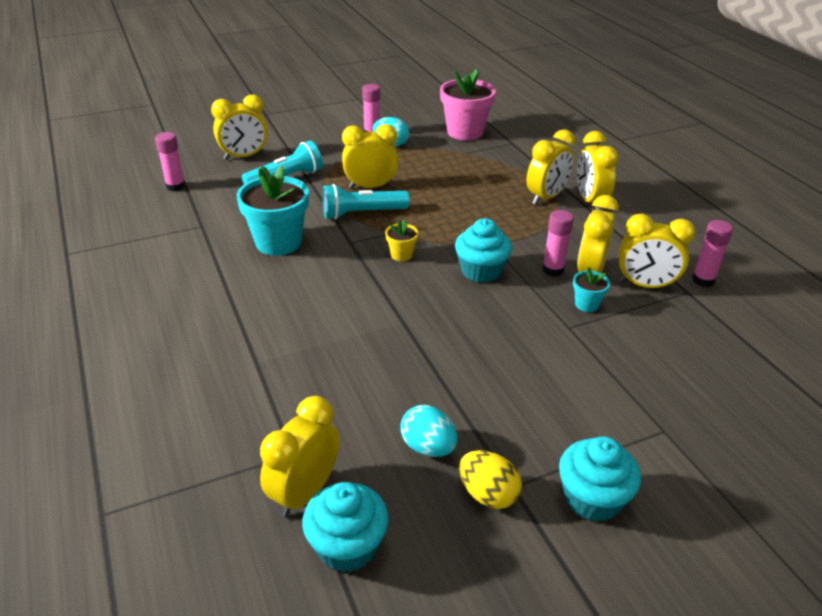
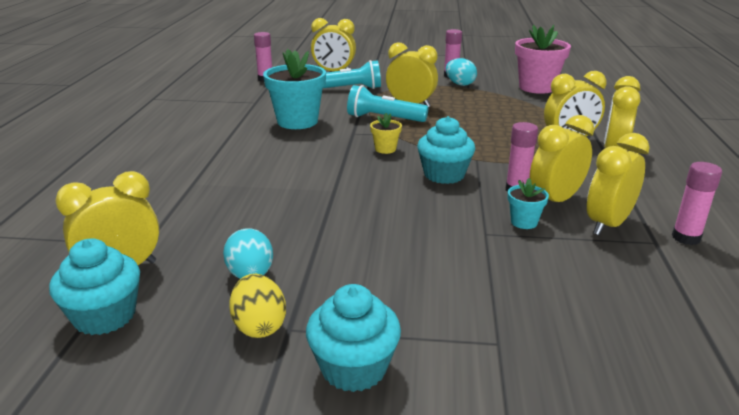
camera: 30 degrees right, 10 degrees down
yellow clock [619,214,695,290] -> yellow clock turned 90 degrees clockwise [587,133,650,235]

